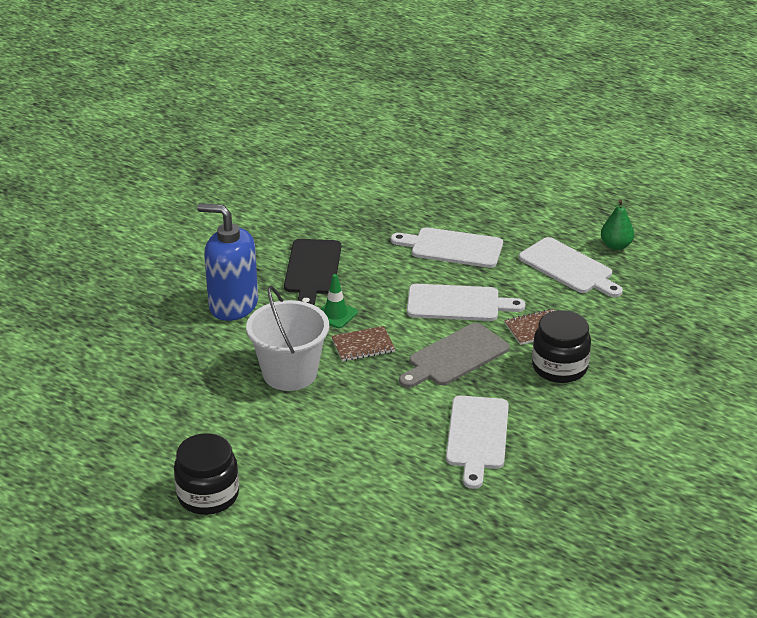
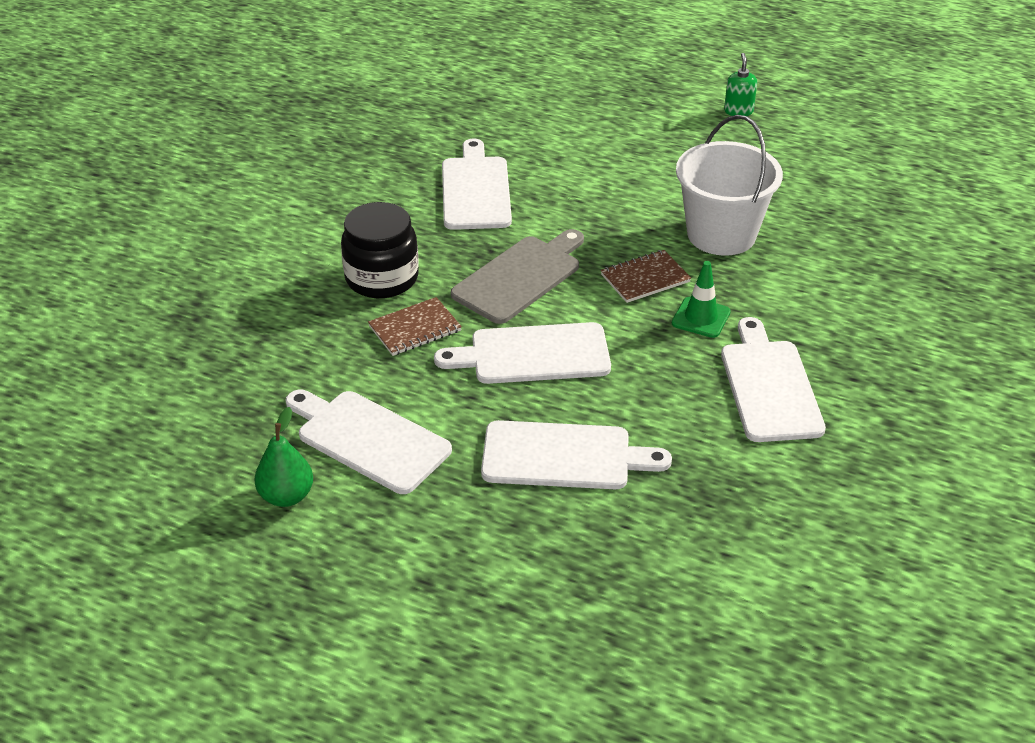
camera: 170 degrees right, 5 degrees up
black jar [174,433,239,515] -> green soap dispenser [724,53,757,116]
blue soap dispenser [197,203,258,321] -> none
black cutting board [284,239,341,305] -> white cutting board [721,317,826,442]

